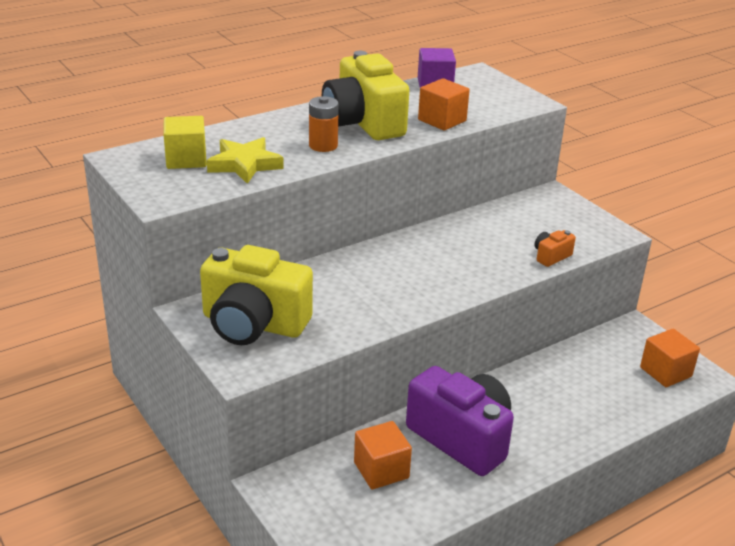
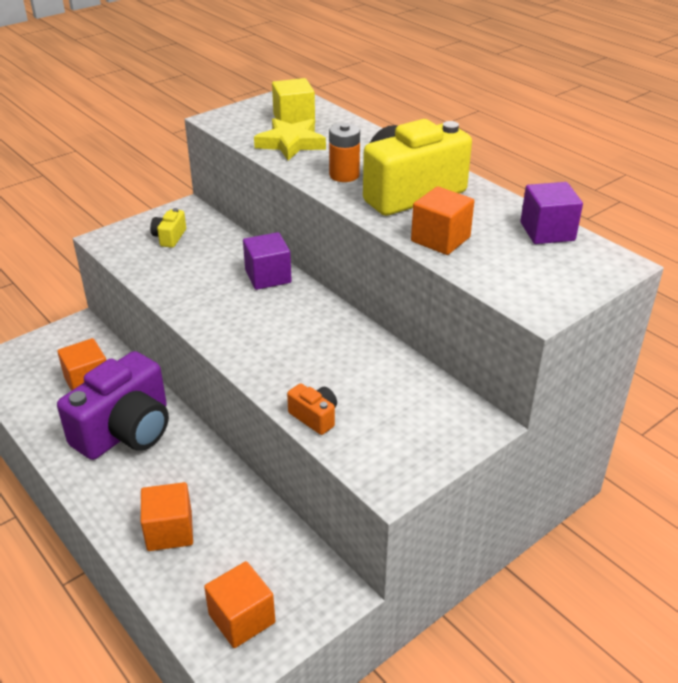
camera: 85 degrees right, 5 degrees up
yellow camera [200,245,313,345] -> yellow camera [150,208,186,248], size x0.42
none -> orange cube [141,482,193,551]
none -> purple cube [243,232,292,290]

